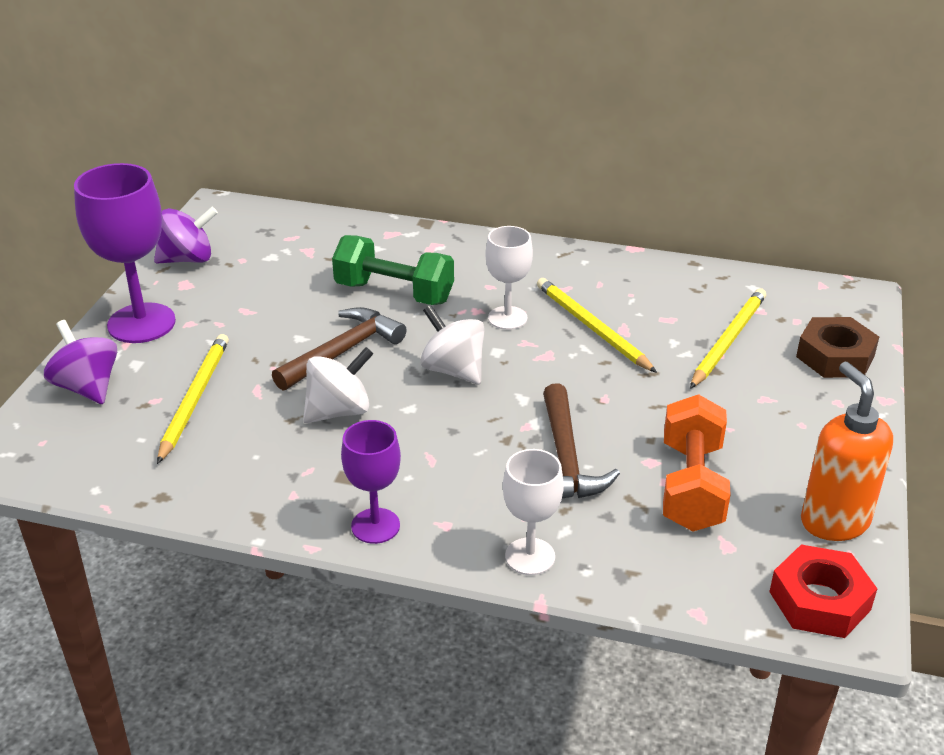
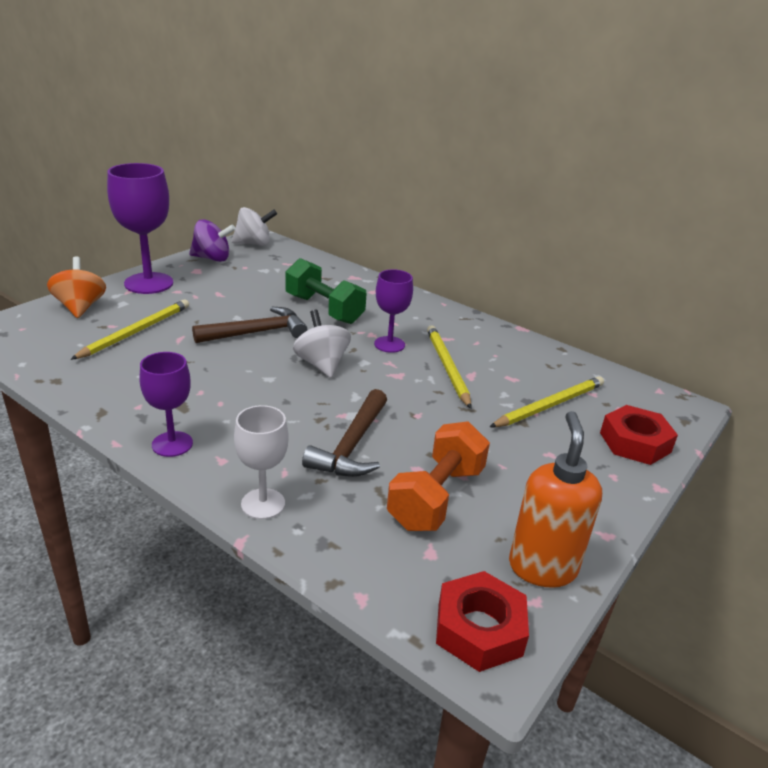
camera: 20 degrees right, 5 degrees down
purple spinning top [44,320,117,404] -> orange spinning top [47,256,106,318]
white spinning top [303,347,374,423] -> white spinning top moved to [232,207,277,246]
white goblet [485,226,533,330] -> purple goblet [374,269,413,353]
brown nut [796,317,879,378] -> red nut [600,405,678,465]

